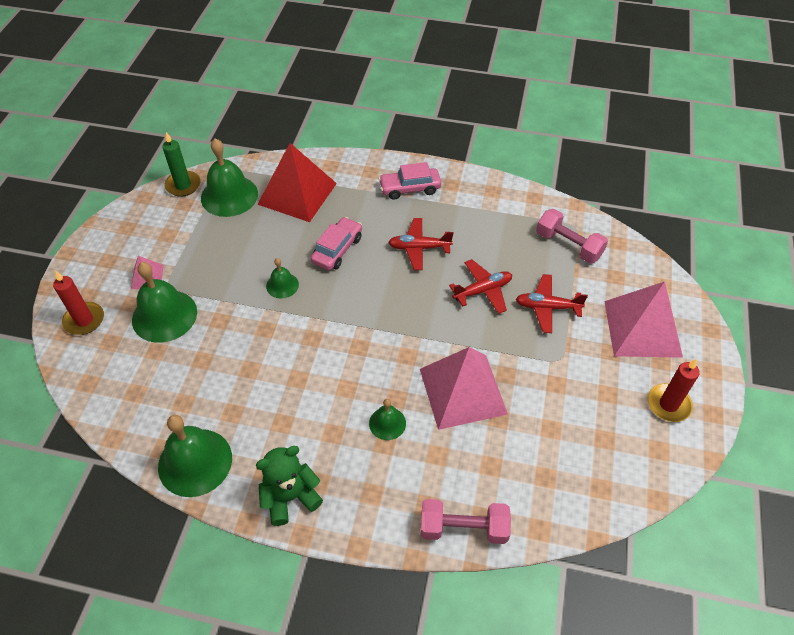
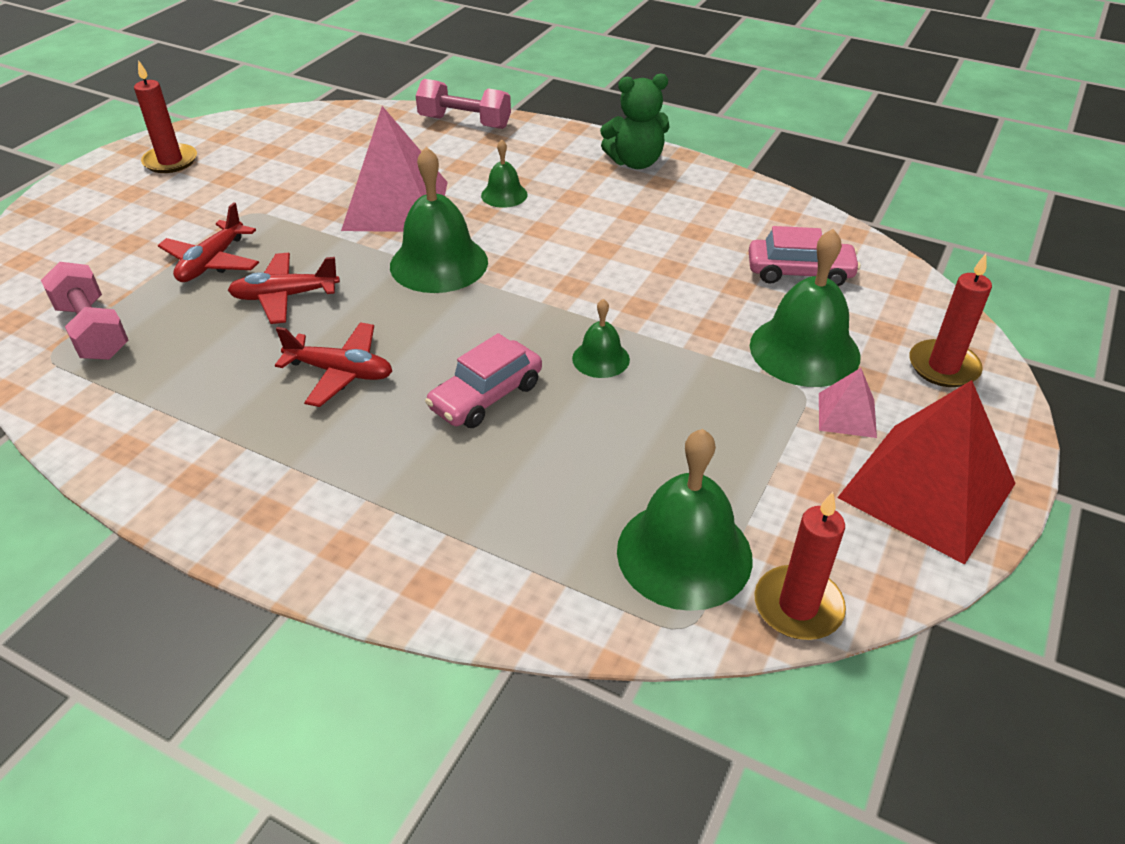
camera: 165 degrees left, 10 degrees down
green bell [158,415,232,497] -> green bell moved to [390,147,488,293]
green candle [162,132,200,197] -> red candle [754,492,846,640]
red pyramid [257,143,337,222] -> red pyramid moved to [837,380,1016,565]
pink car [379,162,441,200] -> pink car moved to [749,226,861,286]
red plane [516,274,588,333] -> red plane turned 90 degrees clockwise [158,202,259,282]
pink pyramid [604,282,683,358] -> none

